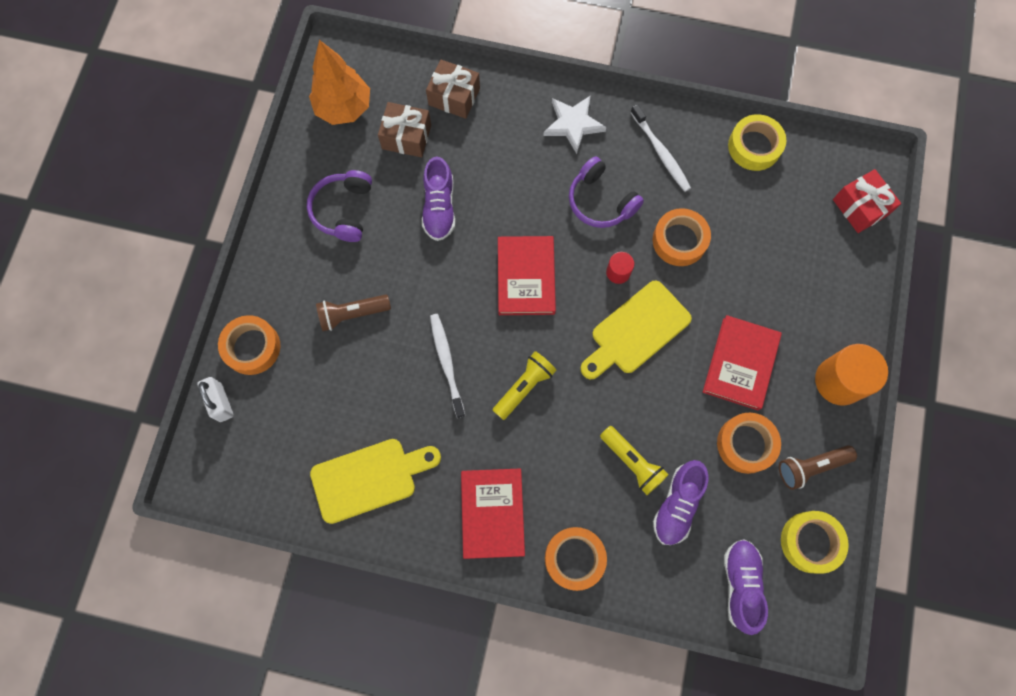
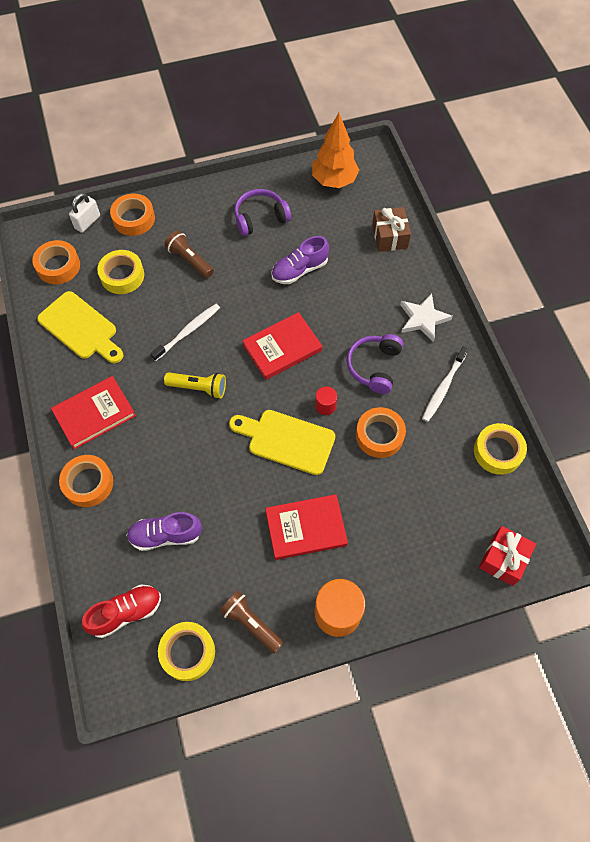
camera: 60 degrees right, 10 degrees down
brown gift [378,102,431,157] -> none
yellow flashlight [600,426,669,495] -> none
orange tape [717,413,781,474] -> orange tape moved to [32,240,80,284]
purple shoe [724,539,768,635] -> red shoe [82,584,161,638]
none -> yellow tape [97,250,144,294]

